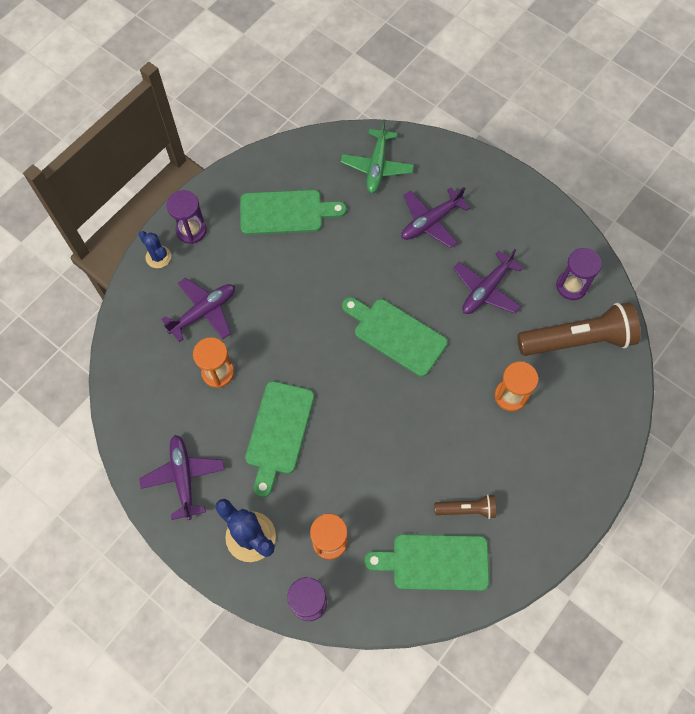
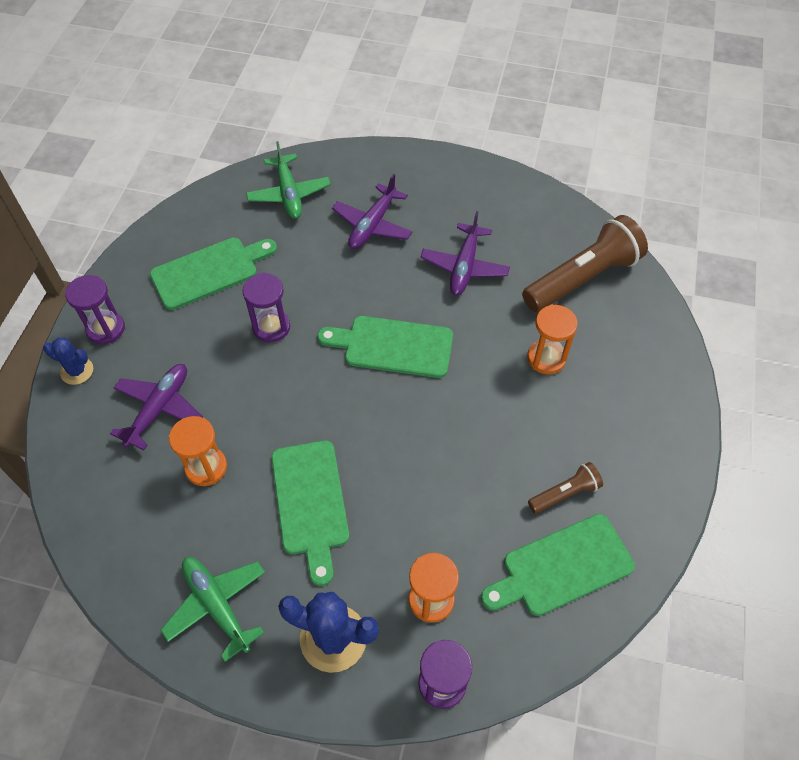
camera: 25 degrees left, 10 degrees down
purple plane [139,435,225,520] -> green plane [161,557,265,662]
purple hourglass [556,248,602,300] -> purple hourglass moved to [243,273,290,342]

